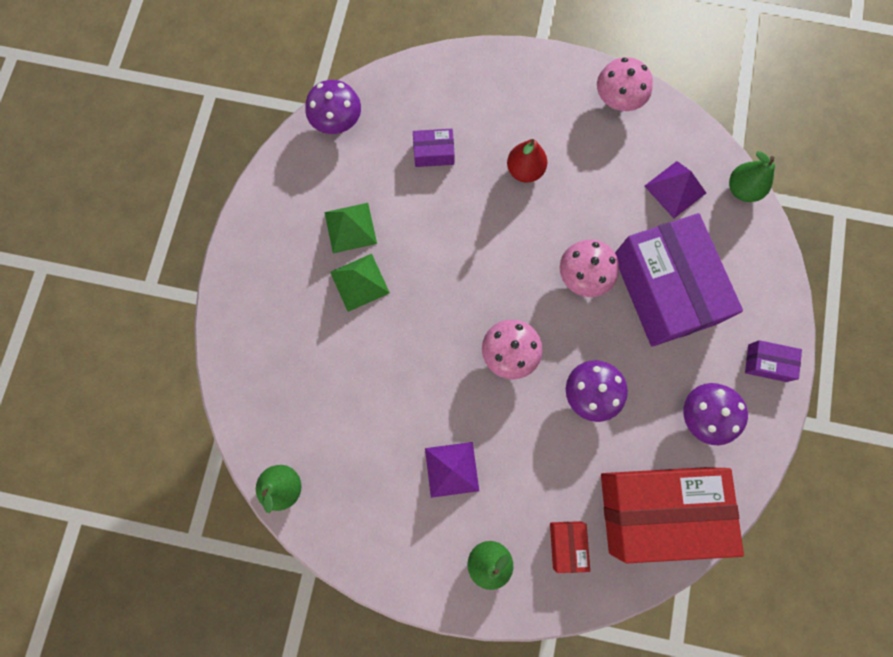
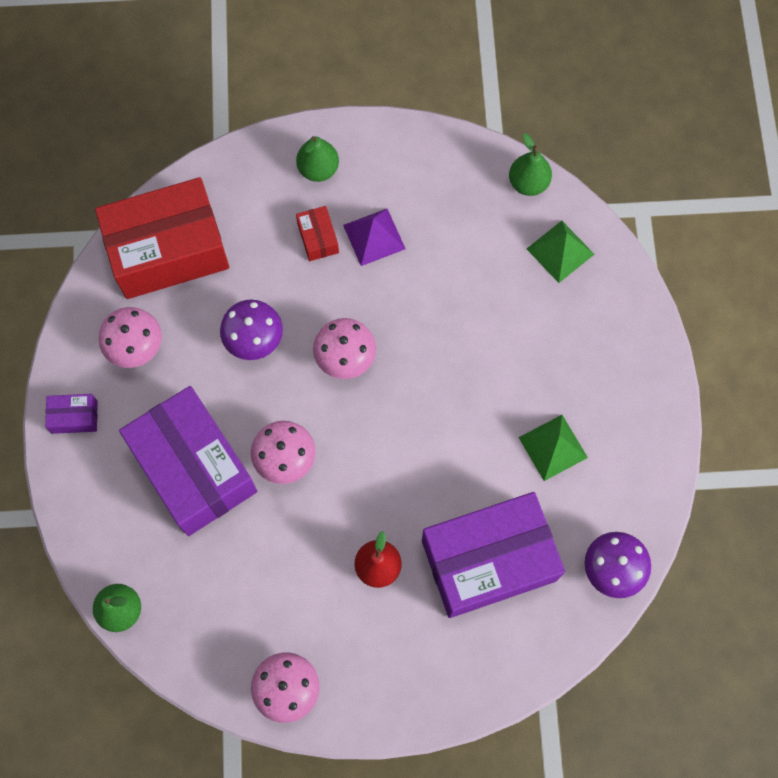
camera: 165 degrees right, 5 degrees down
green pyramid [330,254,390,312] -> green pyramid moved to [527,221,594,283]
purple box [413,129,455,167] -> purple box [422,492,565,618], size x2.46
red box [550,521,590,573] -> red box moved to [296,206,339,261]
purple pyramid [645,161,706,218] -> none
purple mushroom [683,383,748,445] -> pink mushroom [99,307,162,368]

